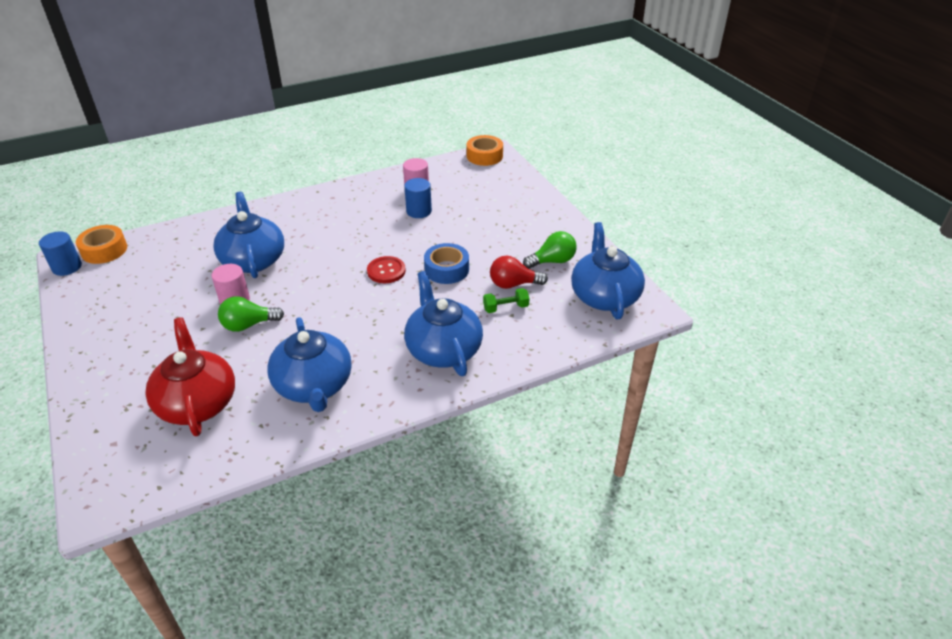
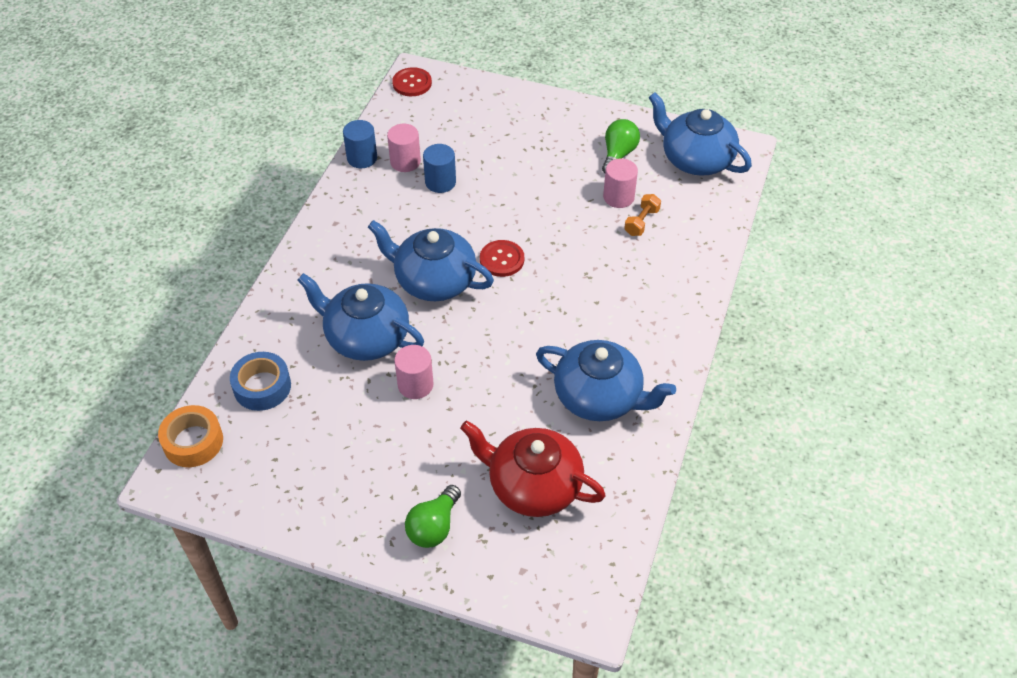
camera: 45 degrees left, 10 degrees up
blue cylinder [39,231,82,276] -> blue cylinder moved to [343,120,377,168]
green light bulb [218,296,284,332] -> green light bulb moved to [405,485,461,548]
blue teapot [404,271,483,376] -> blue teapot moved to [368,220,494,301]
blue tape [424,243,469,284] -> blue tape moved to [230,352,291,411]
orange tape [466,135,503,166] -> red button [392,67,432,96]
green dumbbell [483,288,530,313] -> orange dumbbell [624,194,661,236]
red light bulb [490,256,548,289] -> pink cylinder [603,158,638,208]

